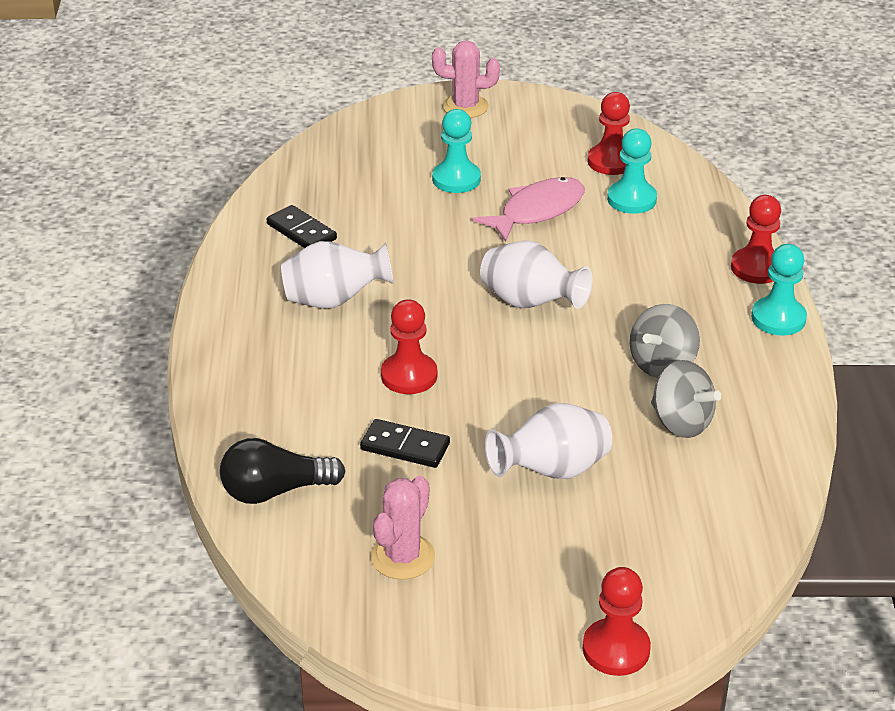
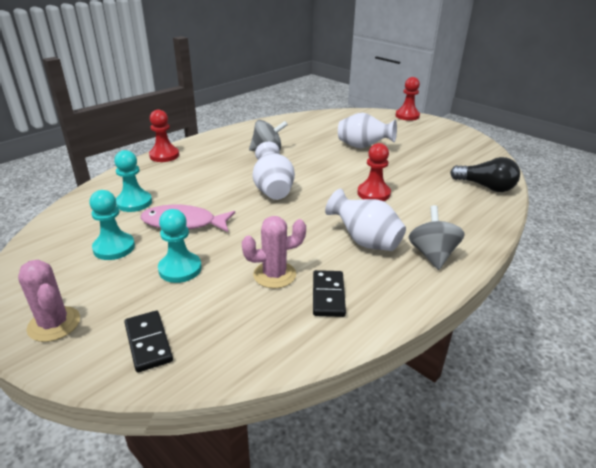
camera: 135 degrees left, 5 degrees down
black domino [360,419,450,468] -> black domino moved to [124,311,173,372]
pink cactus [371,476,435,580] -> pink cactus moved to [242,216,306,288]
red pawn [587,92,630,175] -> none
grey spinning top [651,360,721,438] -> grey spinning top moved to [409,205,465,270]
turquoise pawn [751,244,807,336] -> turquoise pawn moved to [89,190,135,260]

